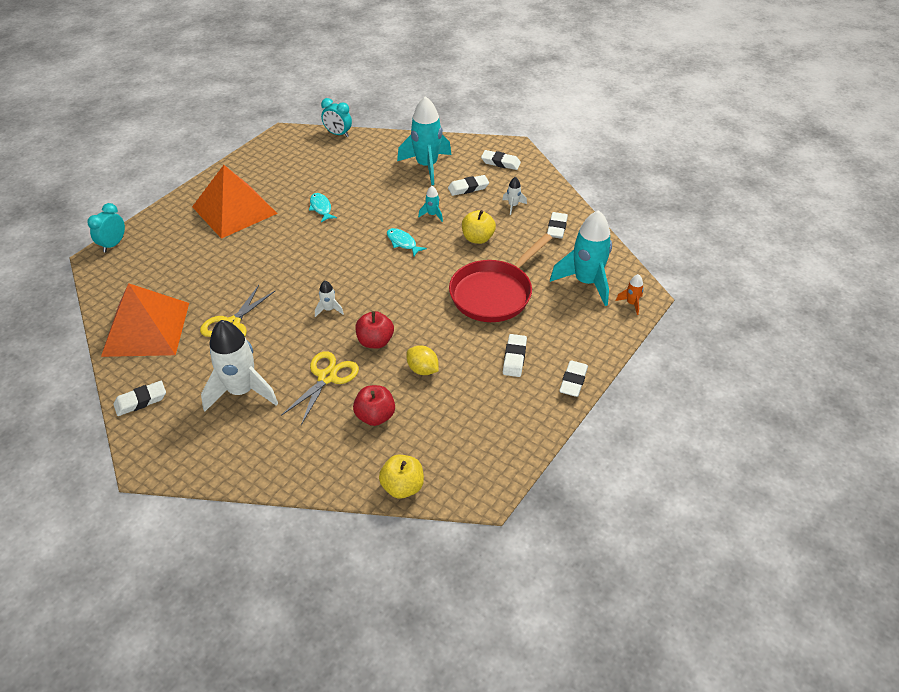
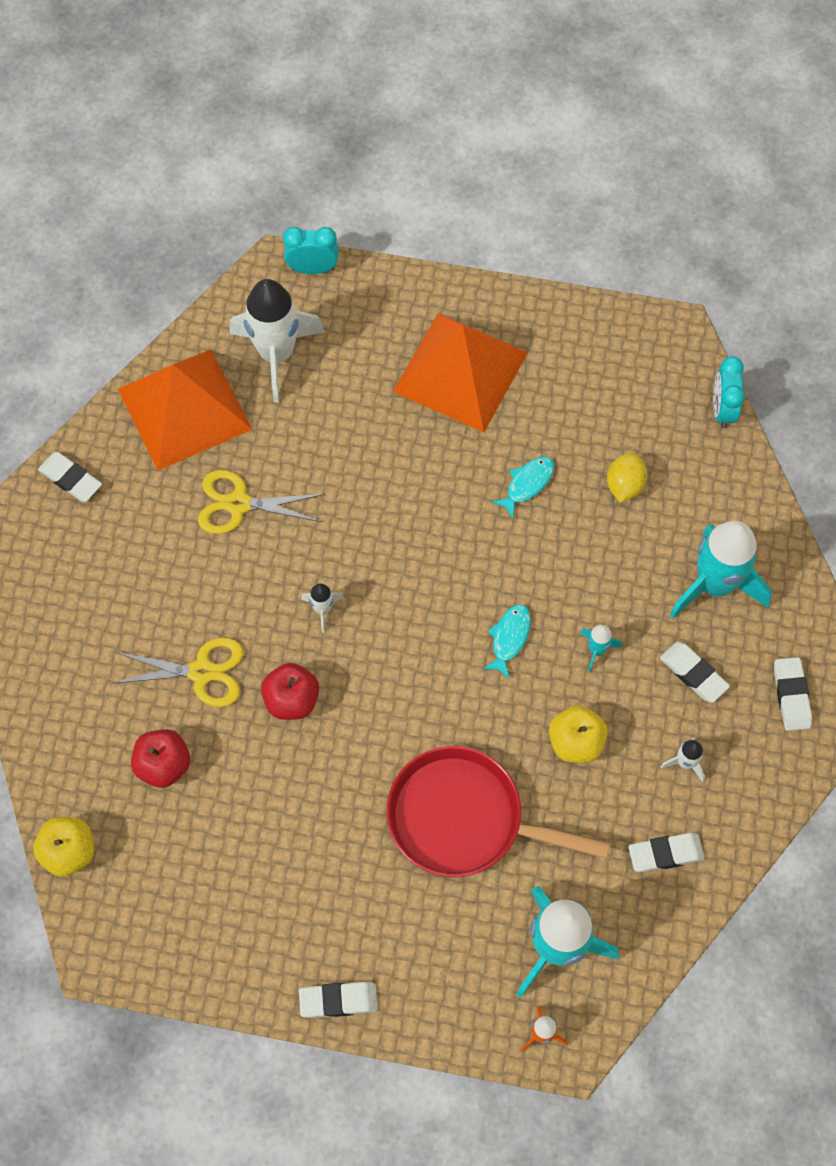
camera: 65 degrees right, 20 degrees up
white rocket [201,320,278,412] -> white rocket moved to [230,279,324,402]
yellow lemon [406,345,439,375] -> yellow lemon moved to [607,452,647,503]
white eraser [503,334,527,377] -> none

